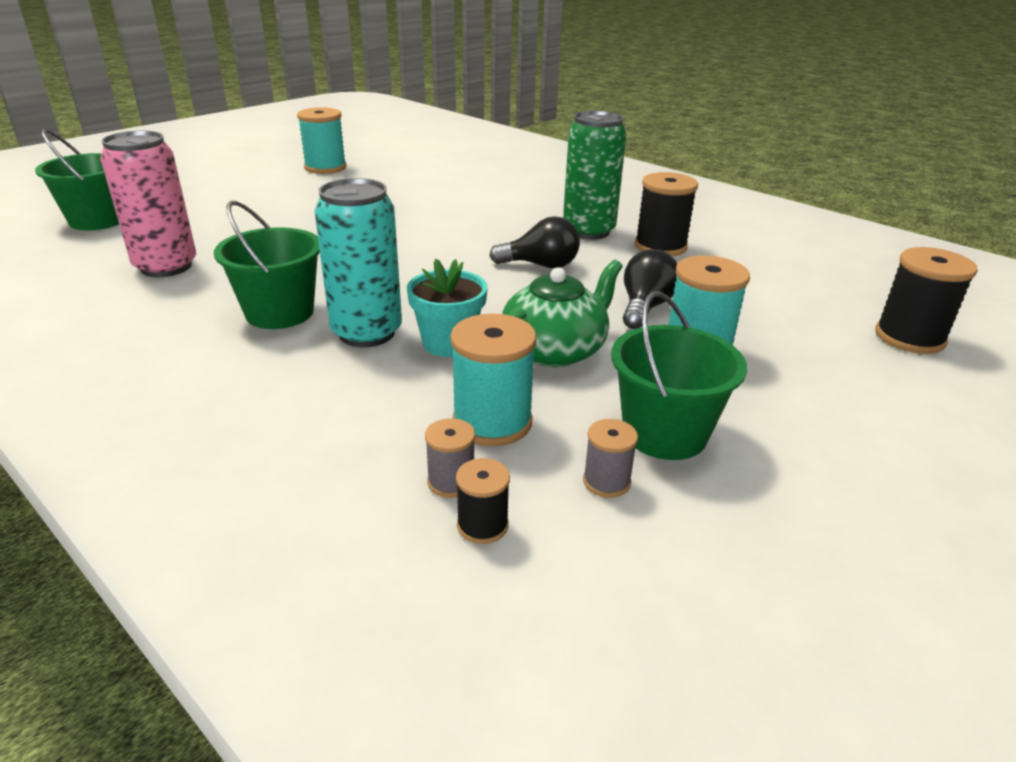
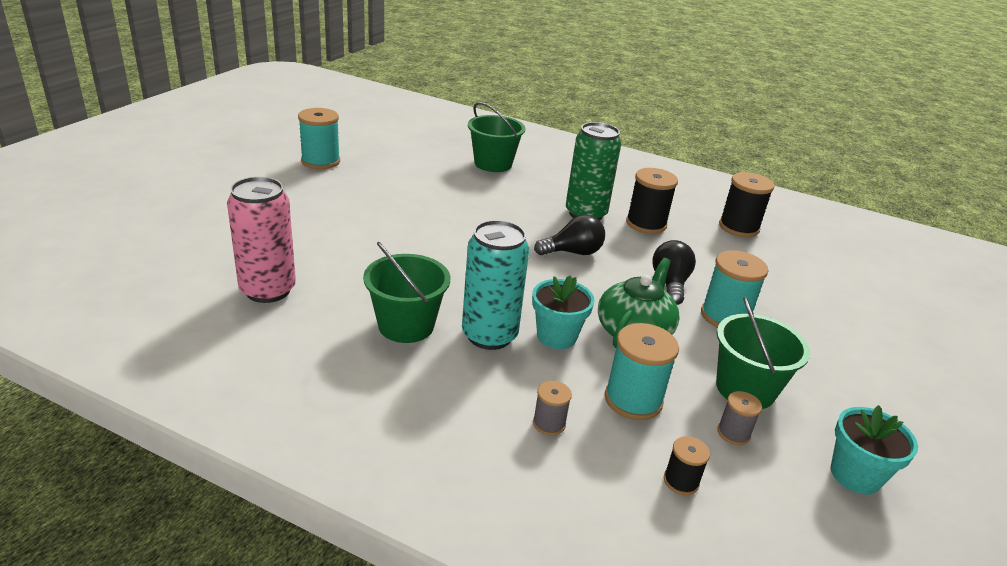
camera: 20 degrees left, 0 degrees up
green bucket [35,129,119,231] -> green bucket moved to [468,102,526,172]
grey spool [425,418,475,498] -> grey spool moved to [533,381,572,436]
black spool [875,247,978,354] -> black spool moved to [719,172,774,237]
none -> turquoise flower pot [831,405,918,494]

